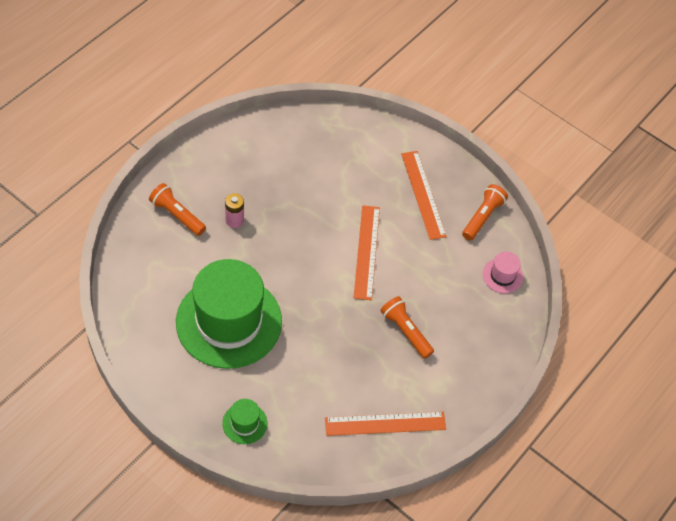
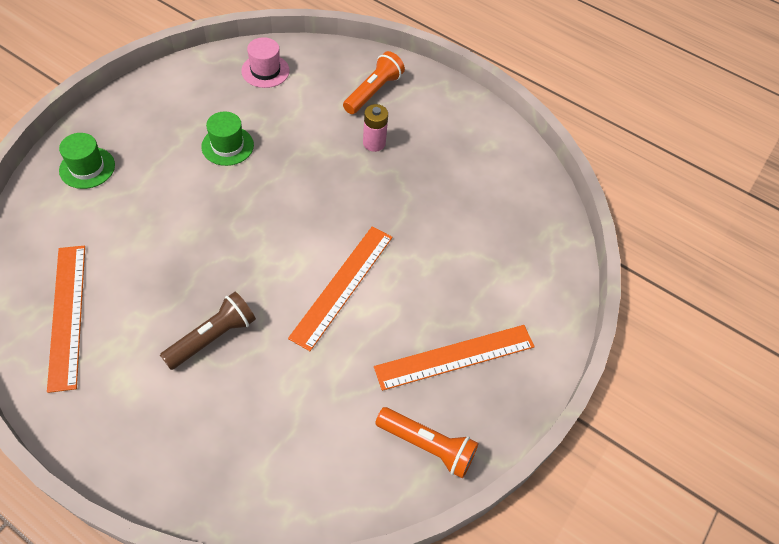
camera: 85 degrees right, 0 degrees up
green hat [176,259,282,369] -> green hat [201,111,254,166], size x0.41
orange ruler [354,205,380,300] -> orange ruler turned 60 degrees counterclockwise [288,226,393,351]
orange flashlight [380,296,434,359] -> brown flashlight [160,292,256,370]
pink hat [483,252,523,293] -> pink hat moved to [241,37,290,88]

